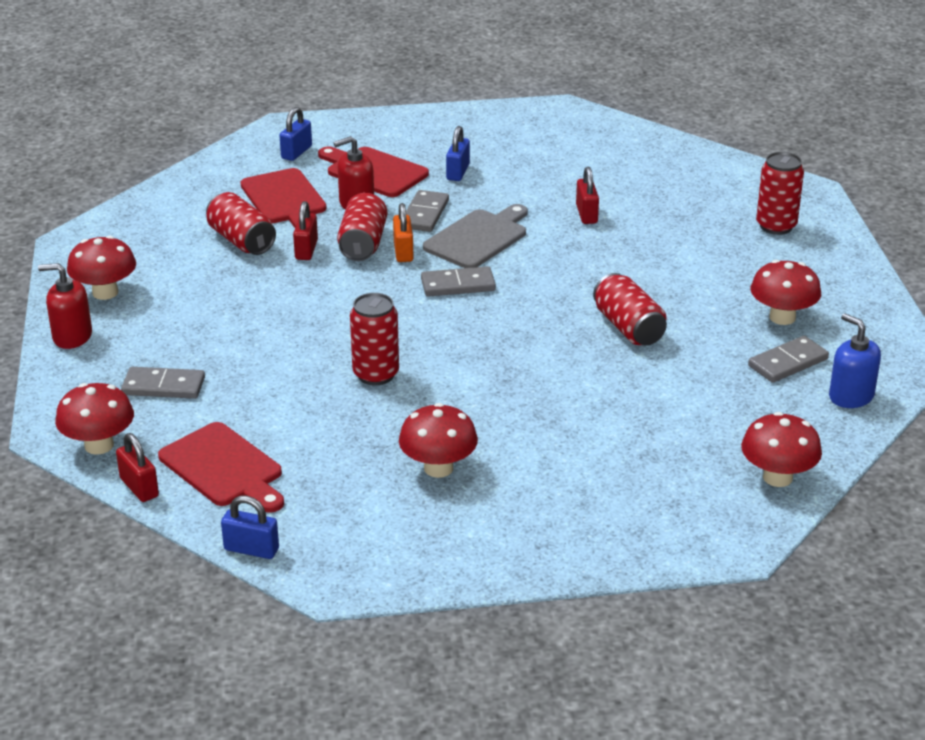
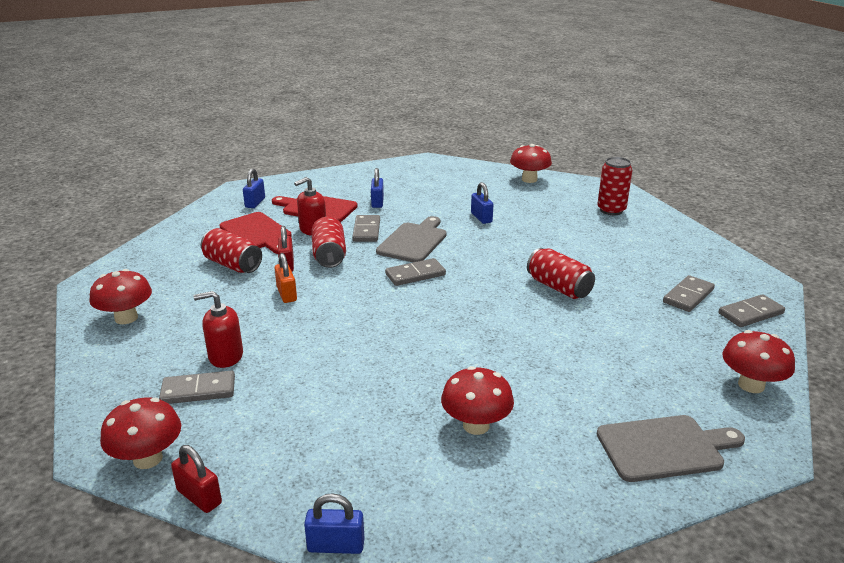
camera: 15 degrees left, 5 degrees down
red soap dispenser [38,263,92,349] -> red soap dispenser moved to [193,291,243,368]
red cutting board [158,422,284,513] -> none
red can [350,293,399,386] -> none
orange padlock [393,203,414,262] -> orange padlock moved to [275,253,297,303]
red padlock [576,167,599,224] -> blue padlock [471,182,494,224]
red mushroom [751,260,821,325] -> red mushroom moved to [510,144,552,183]
blue soap dispenser [829,313,881,408] -> grey domino [719,294,785,327]
none -> grey cutting board [597,415,745,482]

